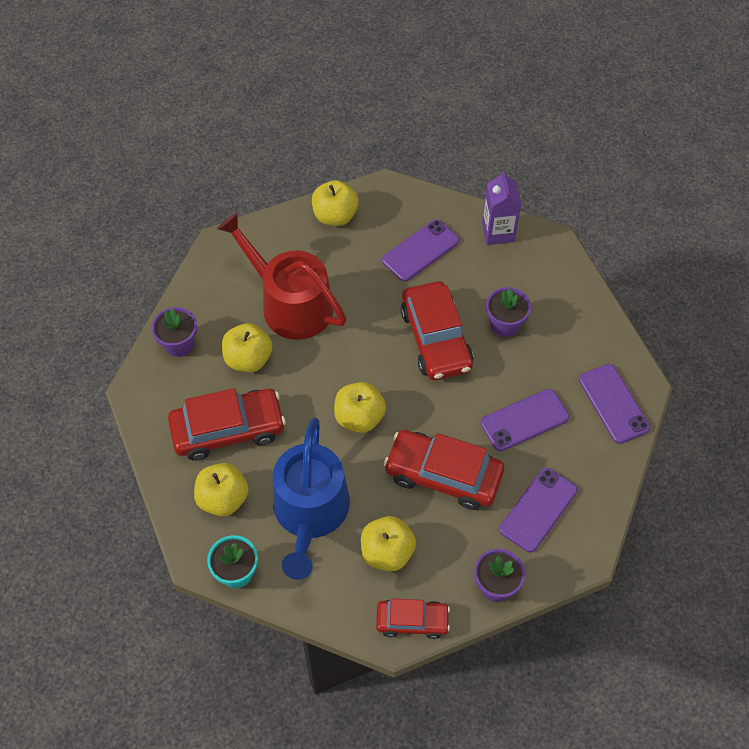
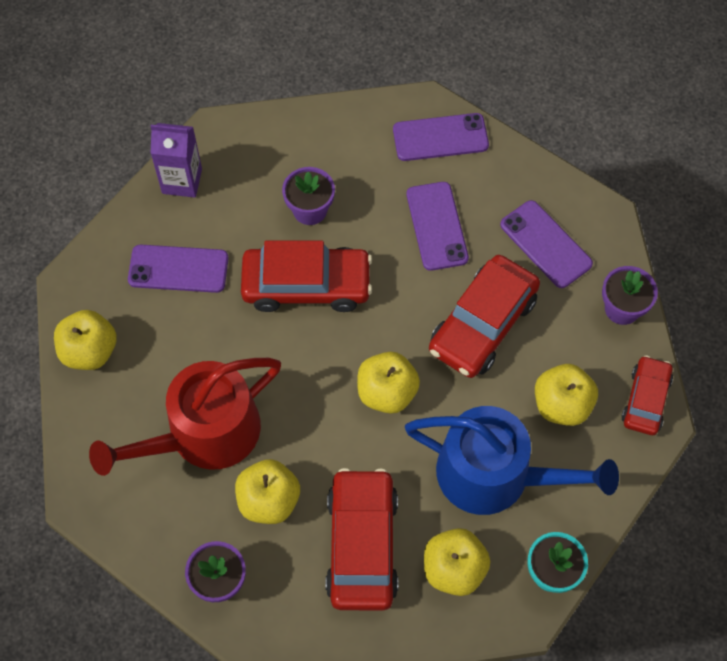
camera: 75 degrees left, 5 degrees up
purple phone [382,220,459,282] -> purple phone turned 60 degrees counterclockwise [128,245,229,293]

